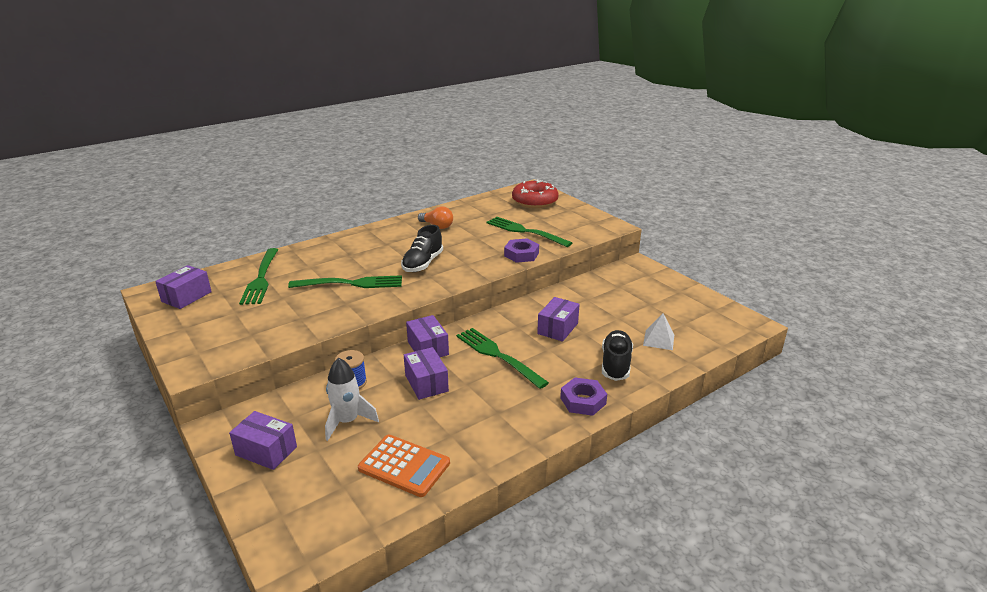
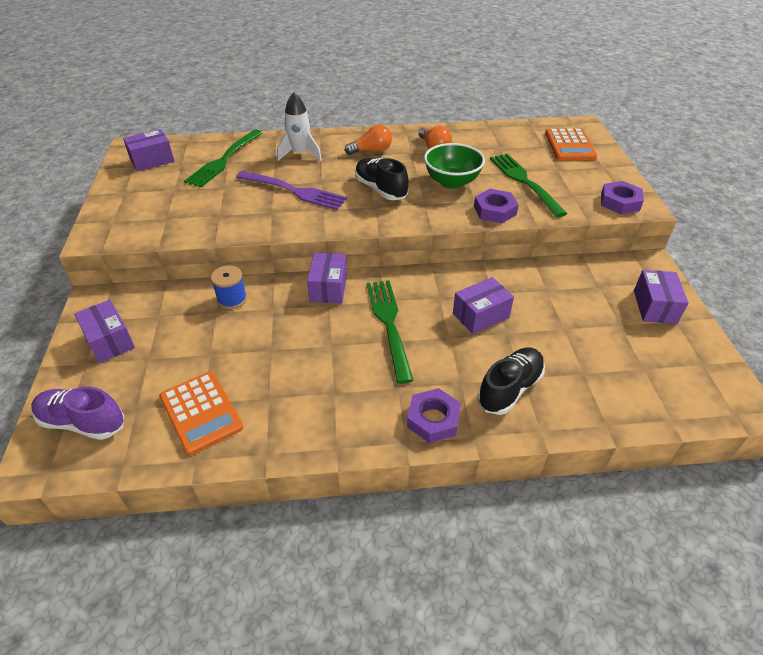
camera: 30 degrees right, 15 degrees up
green fork [288,275,402,288] -> purple fork [236,171,347,210]
white rocket [325,358,379,441] -> white rocket moved to [277,92,322,161]
black shoe [401,225,443,272] -> black shoe turned 90 degrees clockwise [355,158,409,200]
purple box [404,347,449,400] -> purple box moved to [634,270,689,324]
red donut [512,179,559,208] -> orange calculator [545,128,597,161]
white pyramid [643,313,674,350] -> none
none -> purple shoe [31,387,124,440]
none -> orange light bulb [345,124,392,155]
none -> green bowl [424,143,485,189]
none -> purple nut [601,181,644,214]

